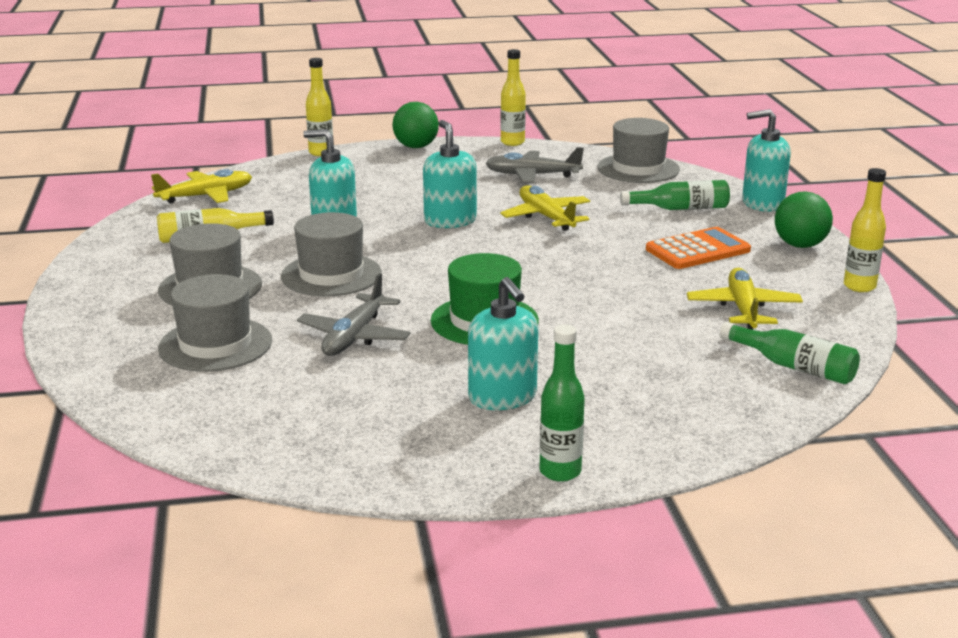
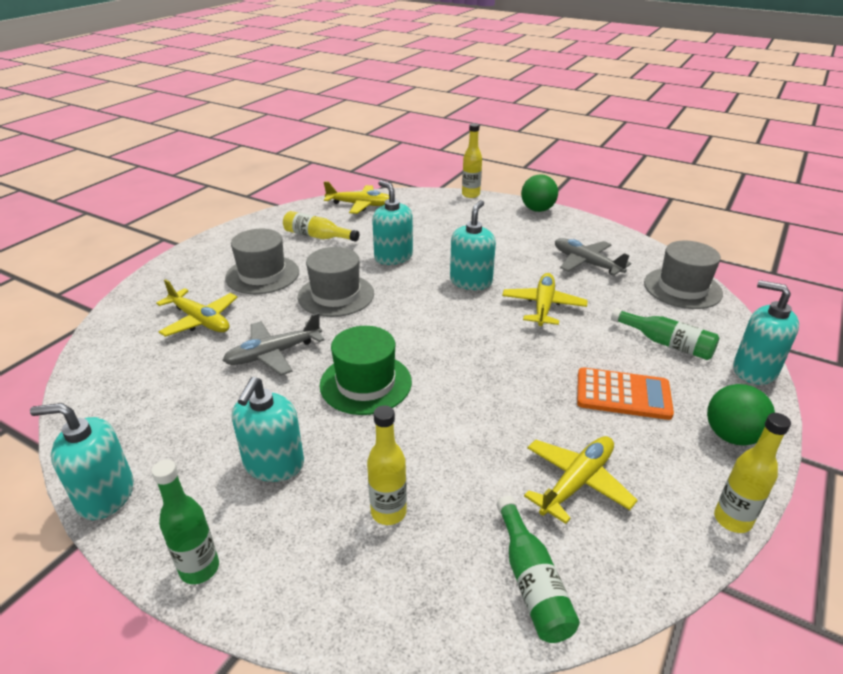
camera: 40 degrees right, 10 degrees up
grey hat [158,274,272,372] -> yellow plane [156,279,238,337]
yellow bottle [500,49,526,146] -> yellow bottle moved to [367,406,407,525]
none -> turquoise soap dispenser [30,403,134,520]

